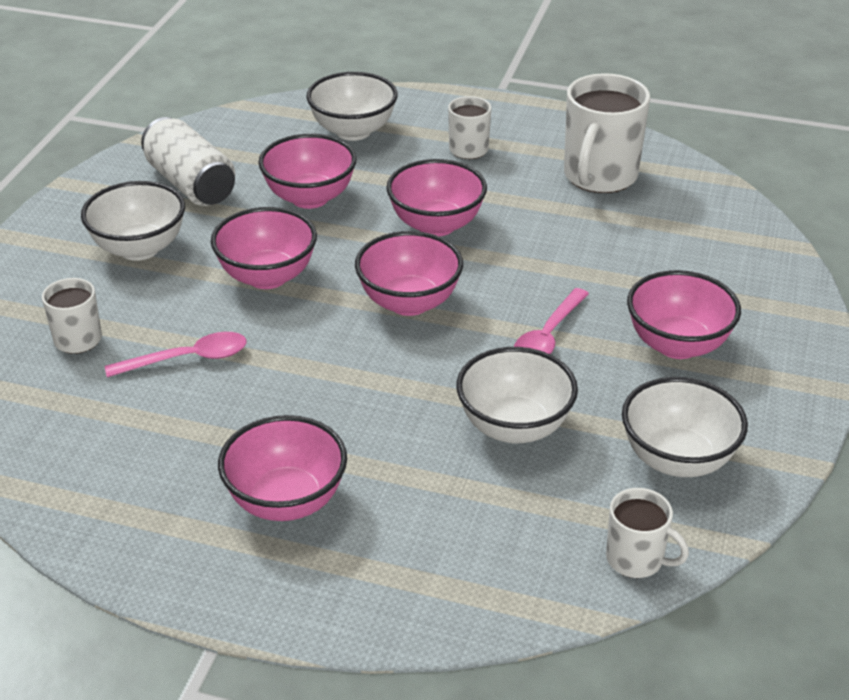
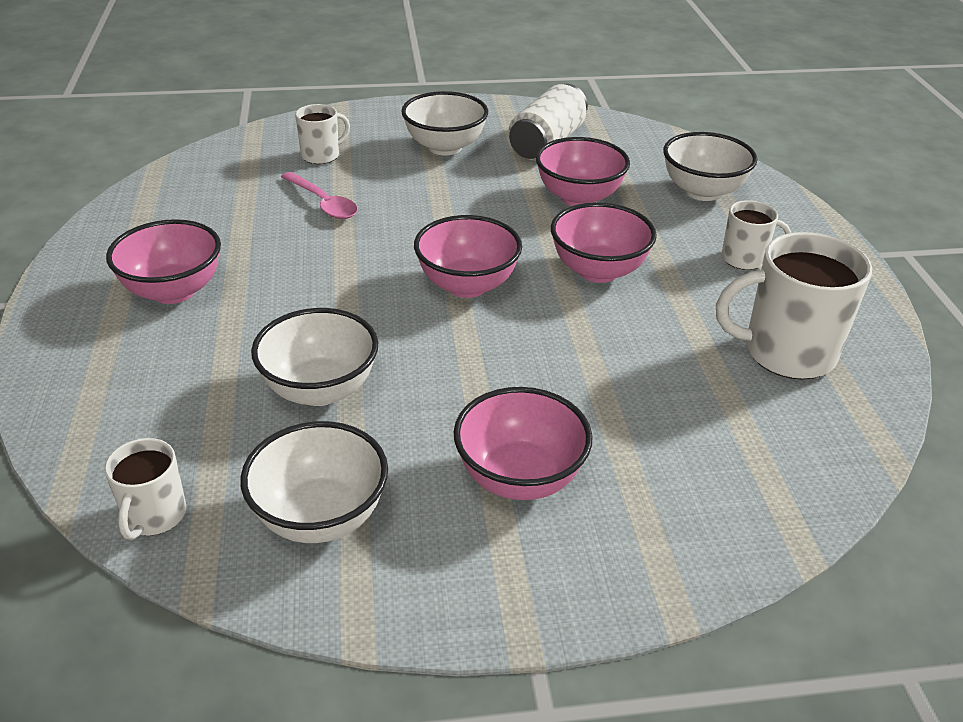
camera: 65 degrees right, 0 degrees up
pink bowl [211,207,317,289] -> none
pink spoon [514,288,589,354] -> none

